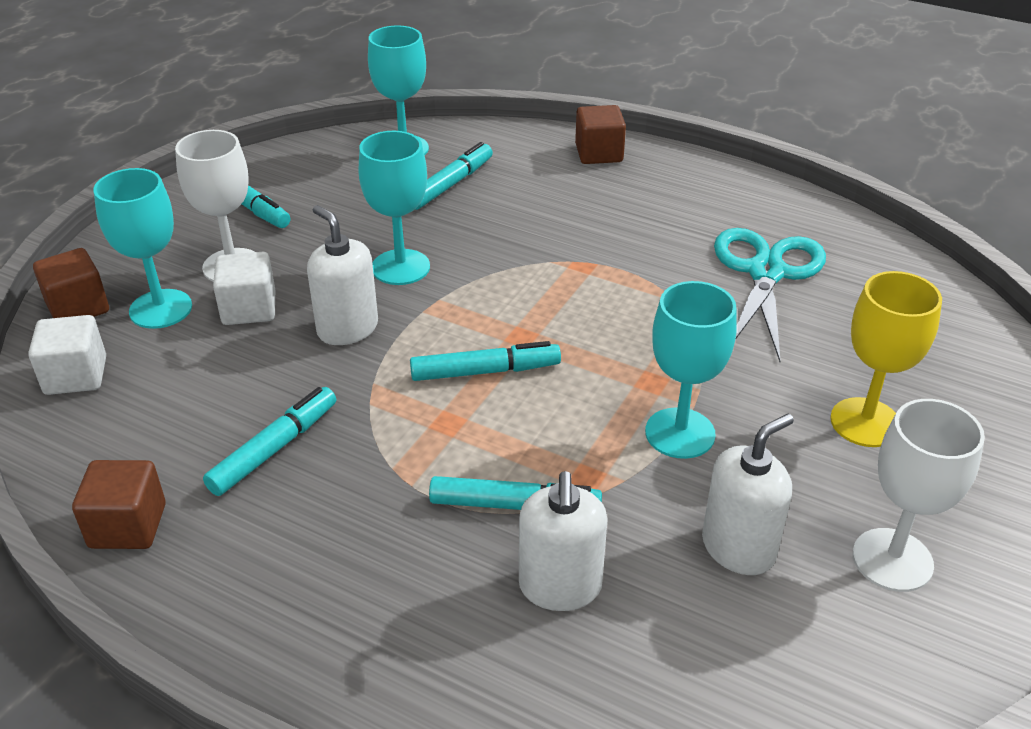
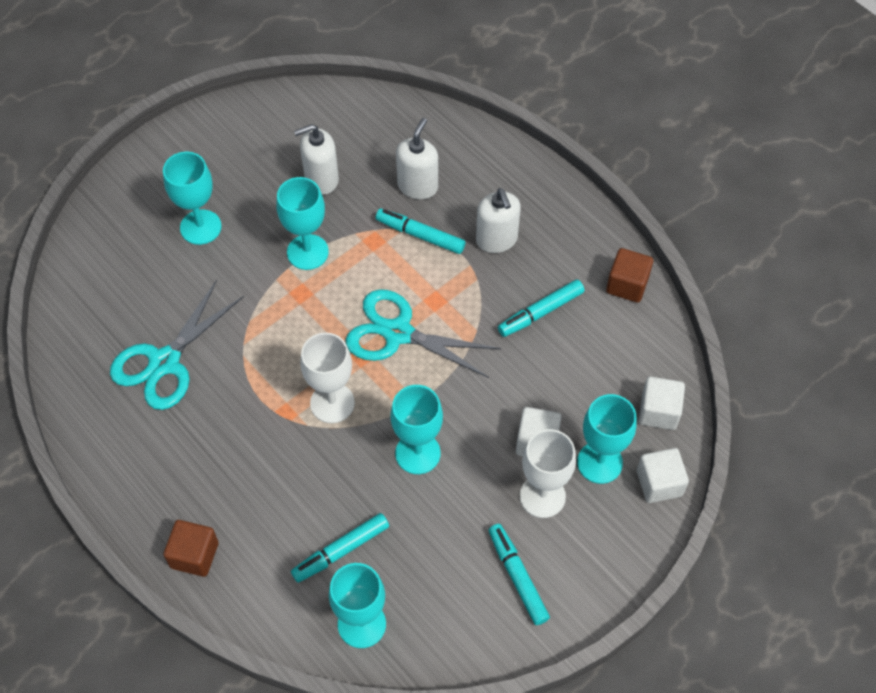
camera: 160 degrees left, 20 degrees up
brown cube [33,248,109,318] -> white cube [637,448,689,503]
white soap dispenser [307,205,378,345] -> white soap dispenser moved to [476,188,521,253]
turquoise marker [410,341,561,381] -> turquoise scissors [346,289,501,378]
yellow goblet [830,271,942,447] -> turquoise goblet [163,152,222,245]
white goblet [853,399,985,592] -> white goblet moved to [300,333,355,423]

